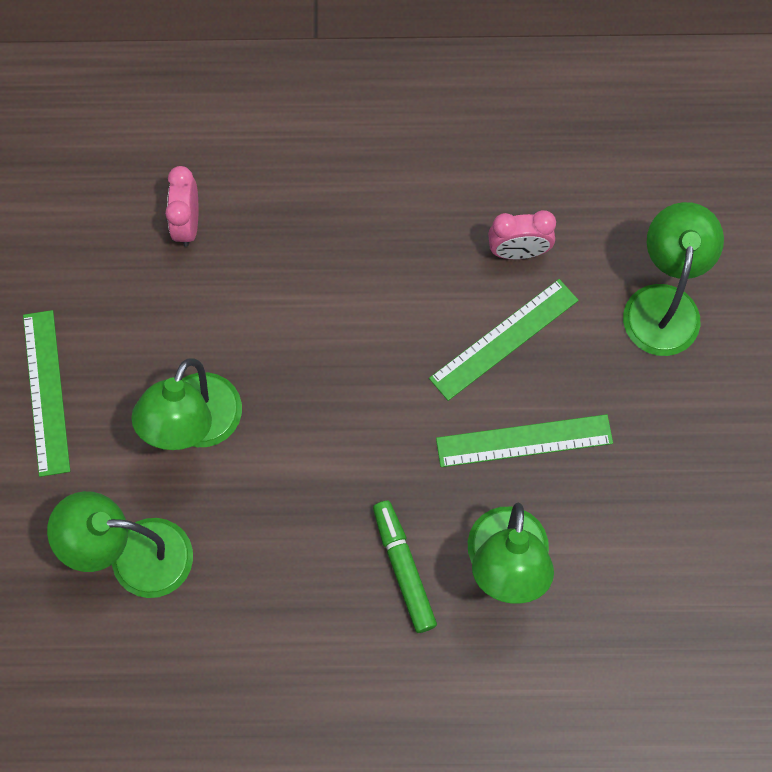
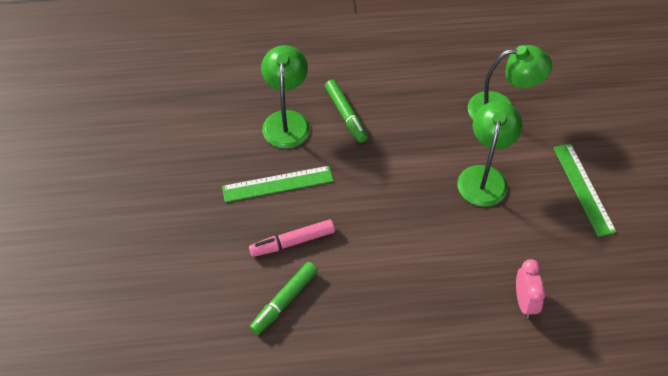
camera: 175 degrees right, 15 degrees down
green ruler [429,279,579,401] -> pink marker [249,219,335,257]
pink clock [488,210,556,259] -> green marker [250,262,318,335]
green lamp [623,202,724,356] -> none

